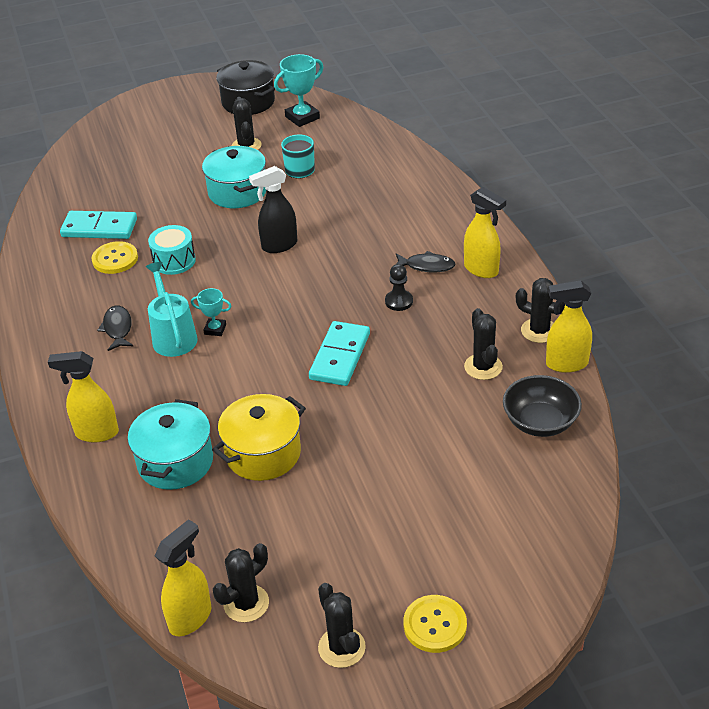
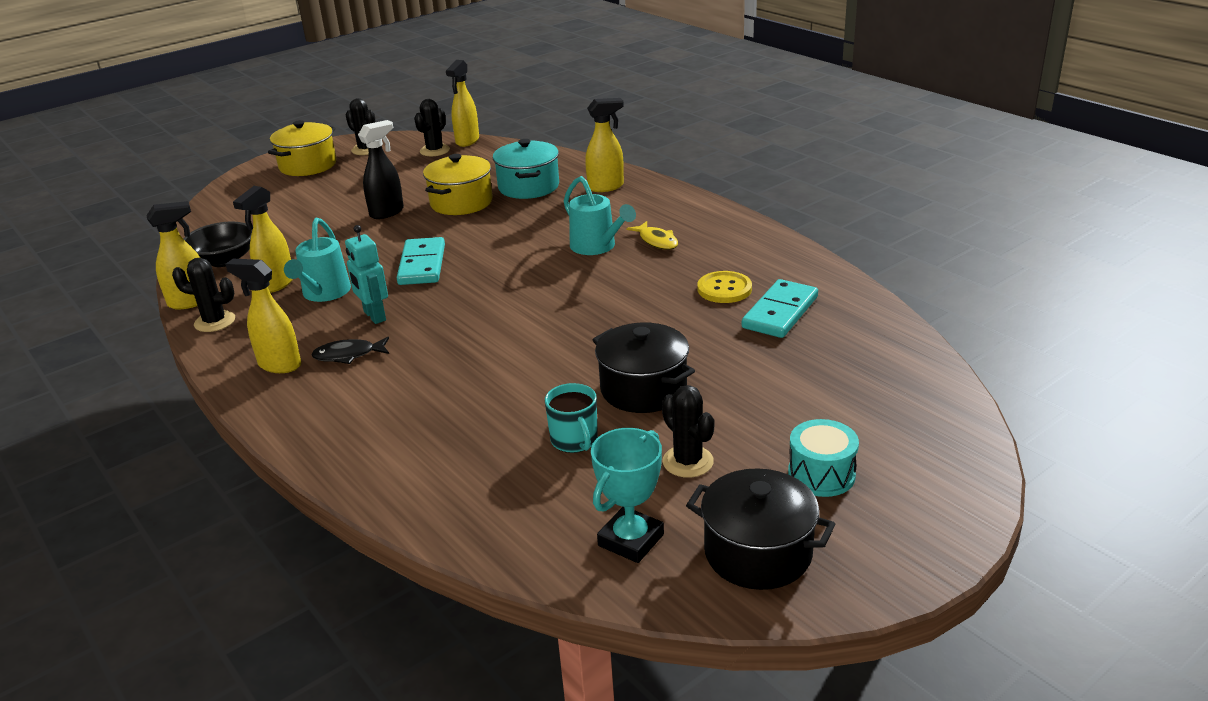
camera: 160 degrees right, 10 degrees down
turquoise domino [60,211,137,239] -> turquoise domino turned 45 degrees counterclockwise [742,279,818,338]
black fish [97,306,133,351] -> yellow fish [626,221,678,250]
turquoise drum [148,225,196,275] -> turquoise drum moved to [788,419,859,497]
turquoise trophy [191,288,231,336] -> none
turquoise pot [202,146,266,208] -> black pot [592,323,695,413]
black spray bottle [249,166,297,253] -> black spray bottle moved to [358,120,404,219]
black pawn [385,264,413,311] -> turquoise robot [345,225,388,324]
yellow button [403,595,467,653] -> yellow pot [268,120,337,176]
black cactus [464,308,503,380] -> yellow spray bottle [233,186,293,293]
none -> turquoise watering can [284,218,351,302]

